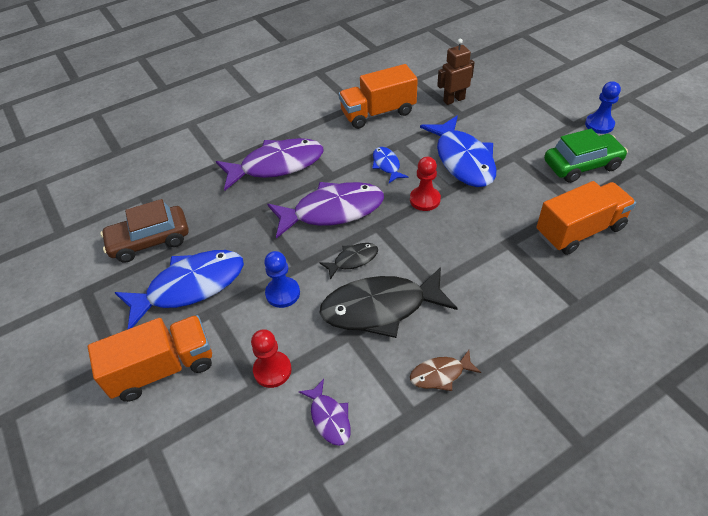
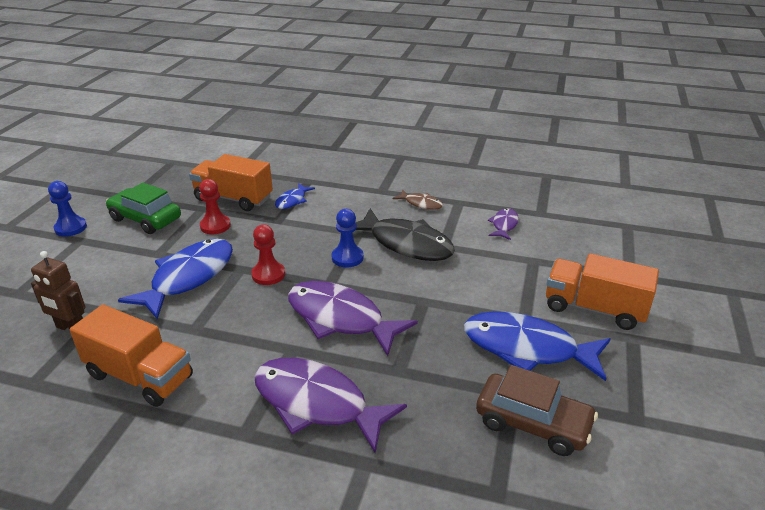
camera: 135 degrees left, 15 degrees down
red pawn [251,329,292,388] -> red pawn moved to [199,179,231,234]
blue pawn [264,251,300,308] -> blue pawn moved to [332,209,364,267]
black fish [319,243,378,280] -> none
blue fish [372,147,408,183] -> blue fish moved to [275,184,315,209]

